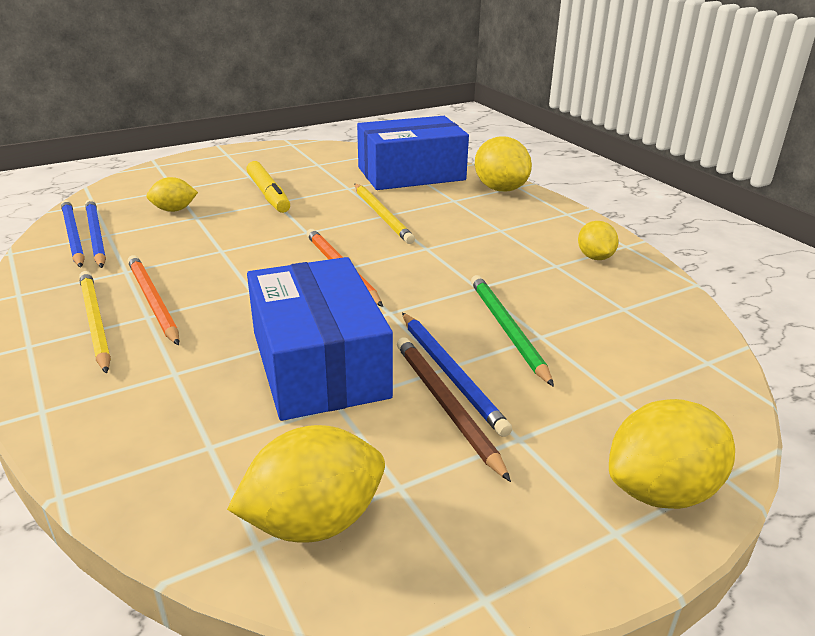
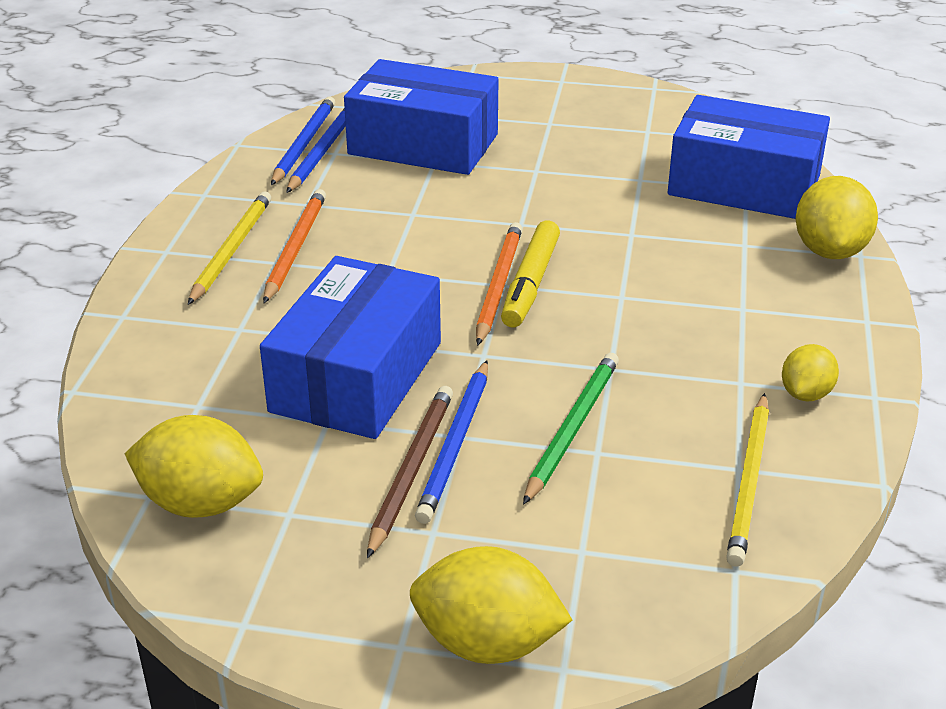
camera: 40 degrees right, 5 degrees up
yellow lemon [146,177,198,212] -> blue box [344,59,499,175]
yellow marker [246,161,290,213] -> yellow marker moved to [501,220,560,327]
yellow pencil [355,184,415,244] -> yellow pencil moved to [726,393,769,567]

